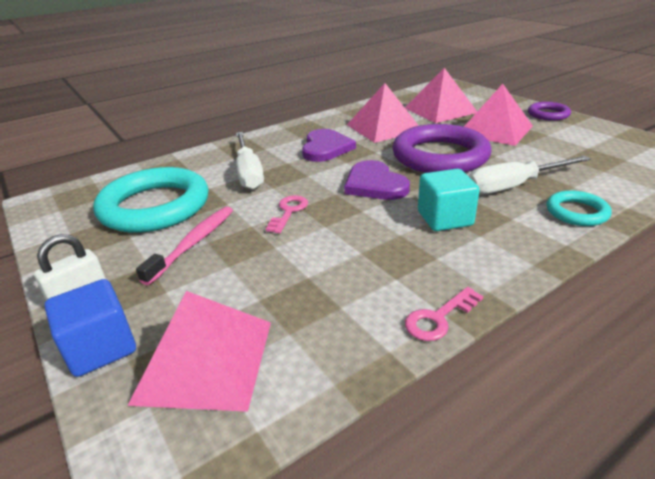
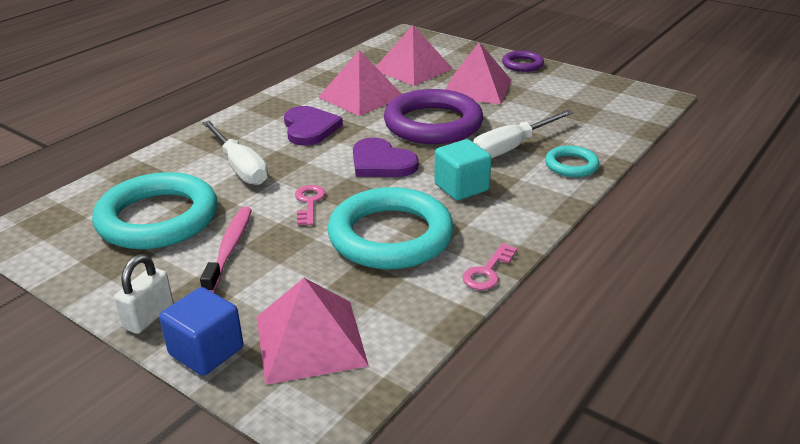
camera: 20 degrees left, 0 degrees up
none -> turquoise ring [328,187,454,269]

